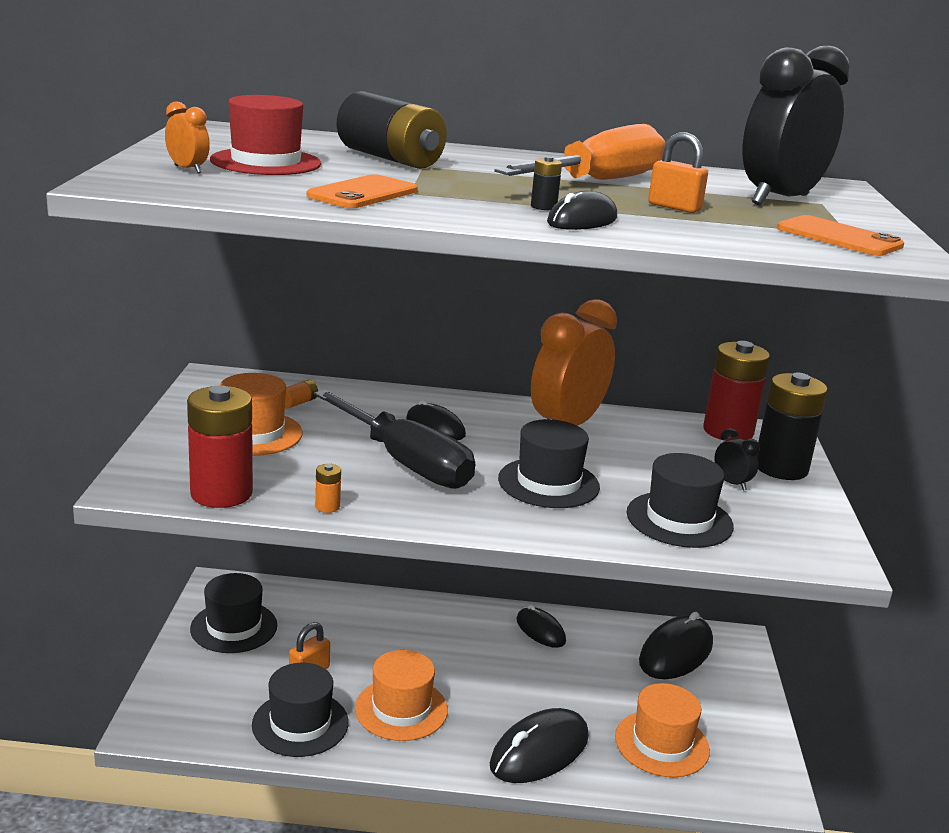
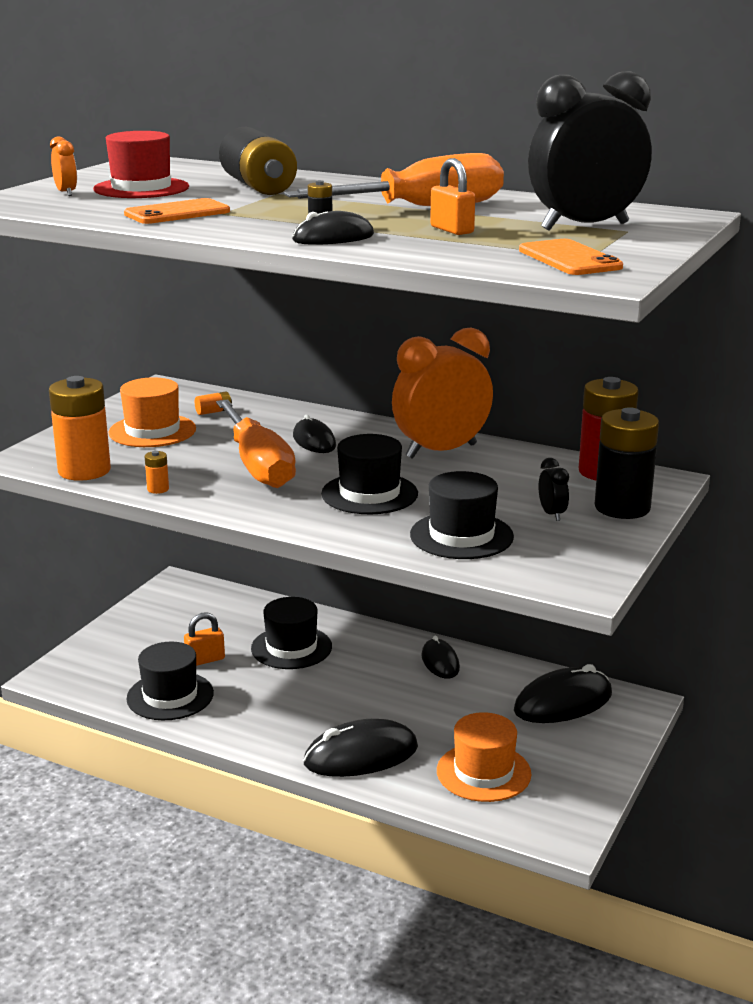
camera: 25 degrees right, 0 degrees up
red battery [187,385,253,508] -> orange battery [49,376,111,481]
black hat [190,573,277,653] -> black hat moved to [251,597,332,669]
black screwdriver [314,390,475,489] -> orange screwdriver [216,399,296,488]
orange hat [355,650,448,741] -> none

